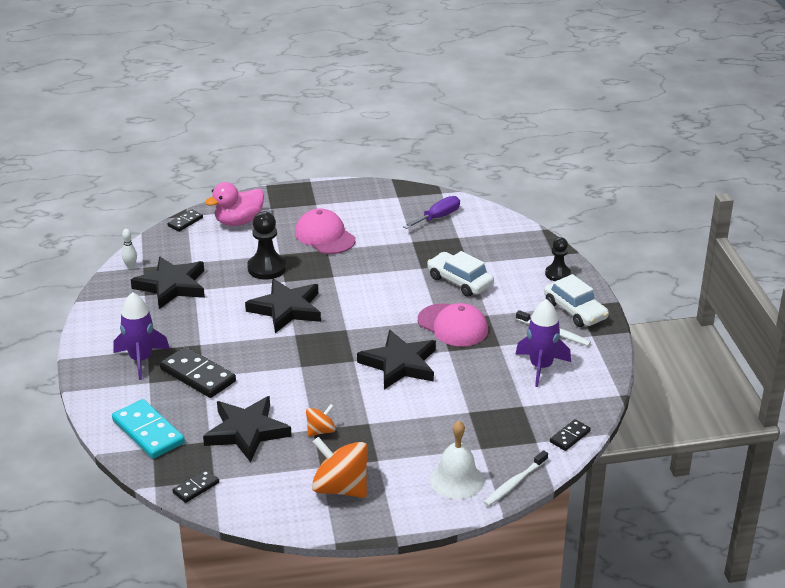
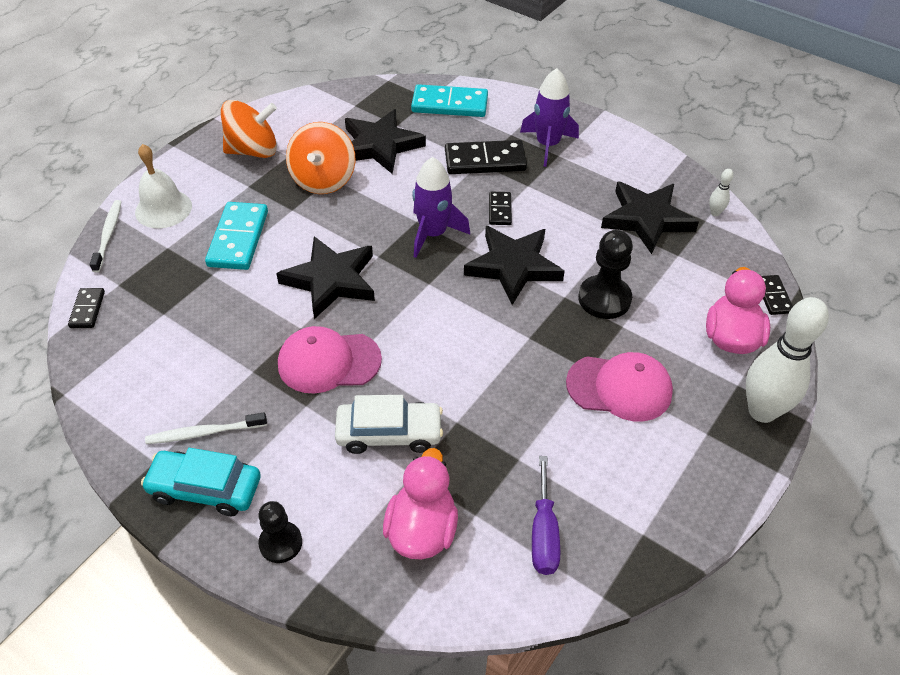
camera: 135 degrees right, 15 degrees up
black domino [172,469,219,503] -> black domino moved to [489,192,512,225]
orange spinning top [306,404,335,436] -> orange spinning top [286,122,356,194], size x1.86
purple rocket [516,299,571,387] -> purple rocket moved to [412,157,470,258]
white car [544,274,609,327] -> turquoise car [141,448,261,516]
none -> turquoise domino [205,202,268,270]
none -> pink duck [383,448,458,559]
none -> white bowling pin [746,297,829,423]

